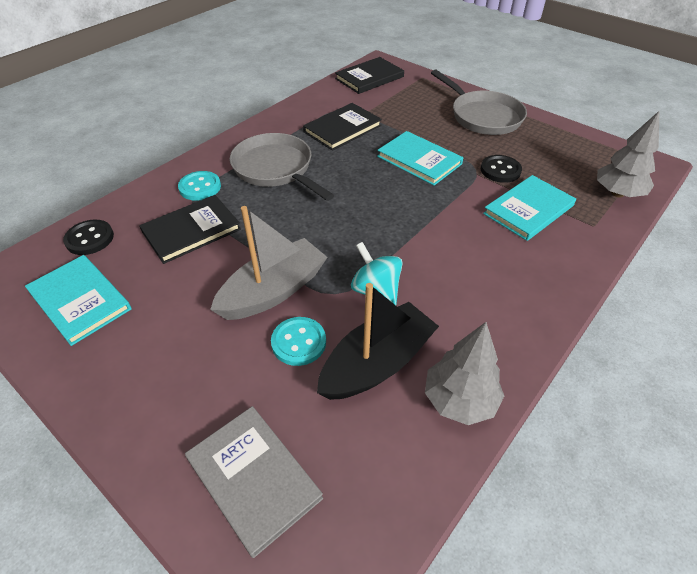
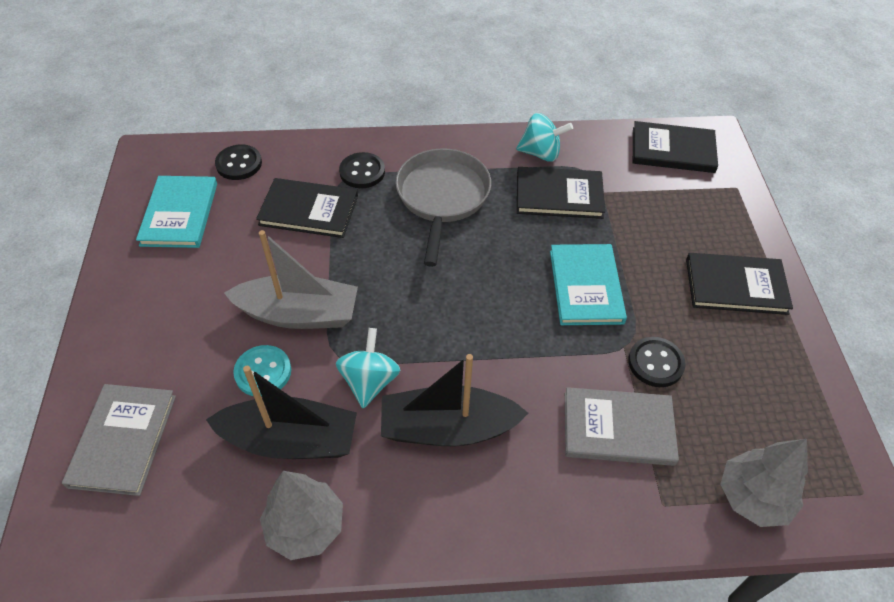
camera: 45 degrees right, 5 degrees up
turquoise button [178,171,221,201] -> black button [339,152,385,188]
grey pan [431,69,527,135] -> black book [686,253,793,315]
turquoise book [483,175,576,241] -> grey book [565,387,679,466]
none -> black boat [381,354,528,446]
none -> turquoise spinning top [516,113,573,162]

